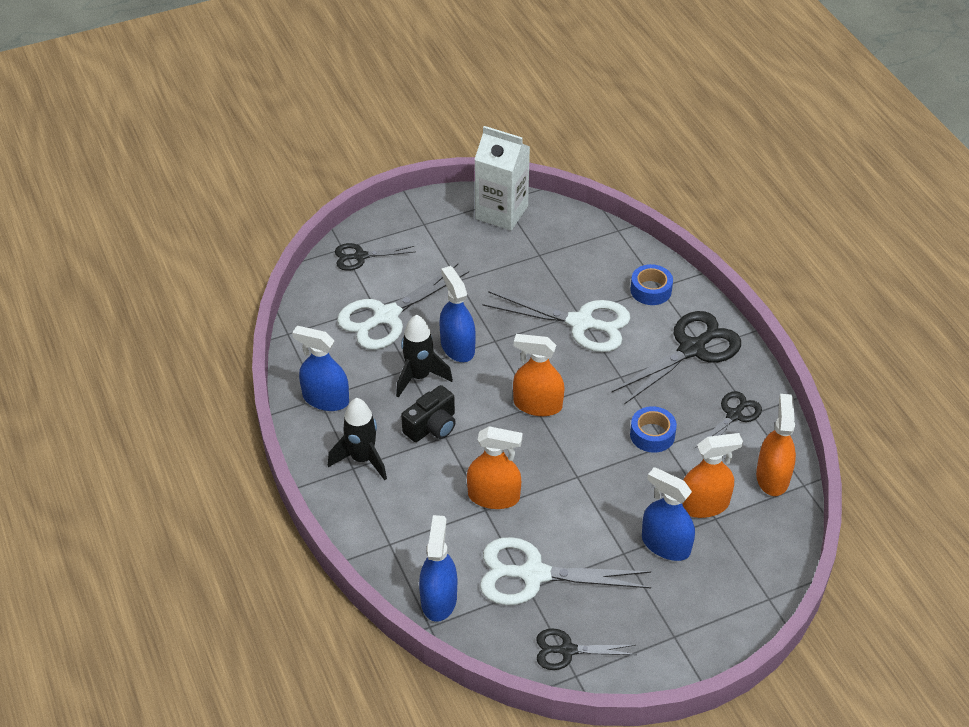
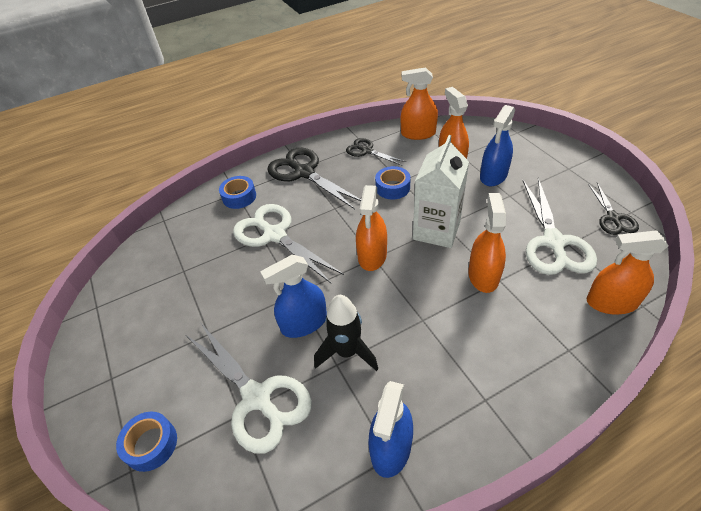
camera: 90 degrees left, 0 degrees up
black rocket [328,398,387,480] -> none
black scissors [335,243,415,271] -> blue tape [116,412,177,472]
black camera [401,385,456,442] -> none
blue spray bottle [419,515,457,622] -> orange spray bottle [587,231,668,314]
white carton [474,126,530,230] -> white carton moved to [413,135,469,248]
white scissors [482,291,630,352] -> white scissors turned 60 degrees counterclockwise [233,204,344,283]

